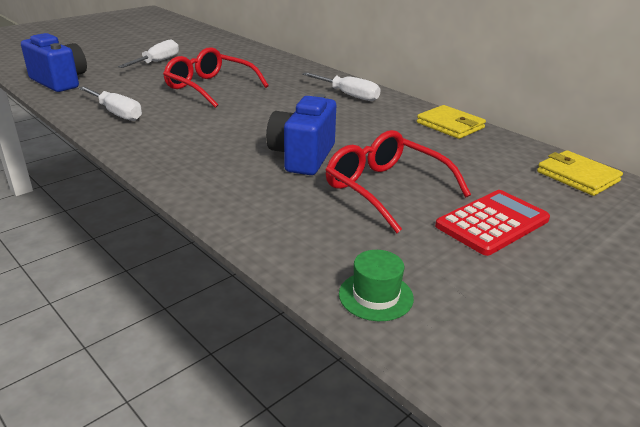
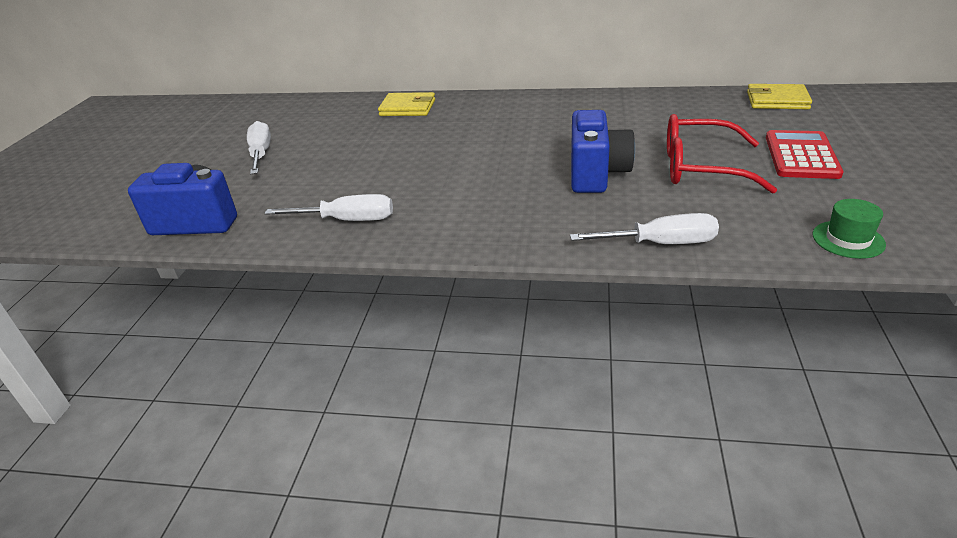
camera: 35 degrees left, 5 degrees up
red glasses [163,47,269,108] -> none
blue camera [266,94,336,175] -> blue camera turned 150 degrees counterclockwise [571,110,635,193]
white screwdriver [302,72,381,101] -> white screwdriver moved to [570,213,719,244]
yellow wallet [417,105,486,139] -> yellow wallet moved to [378,92,435,116]

